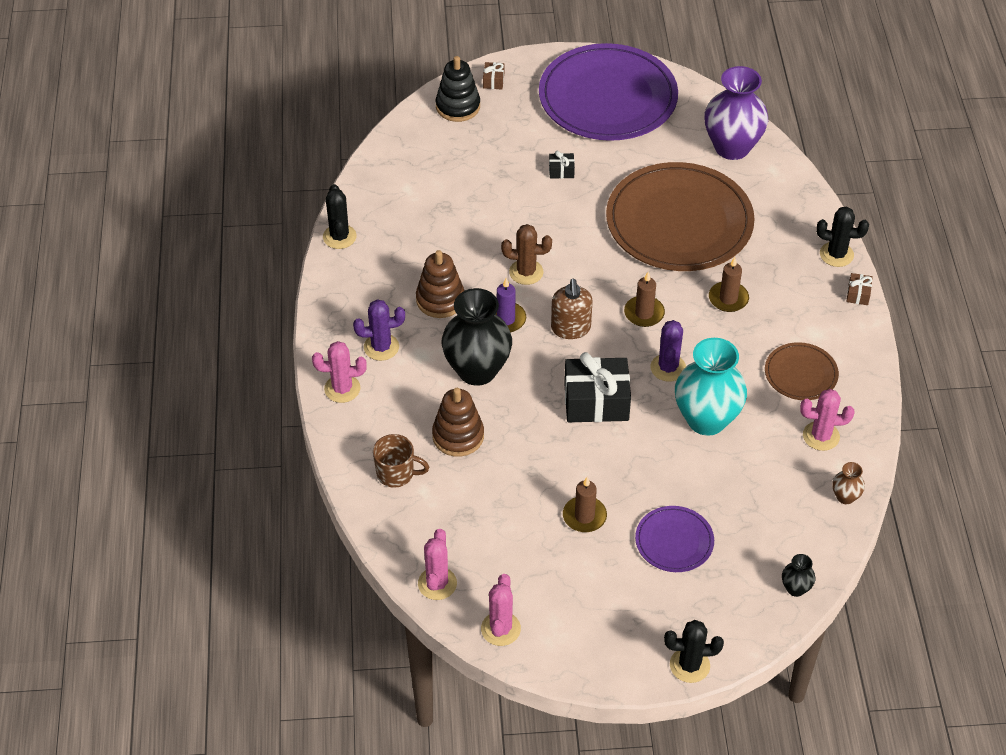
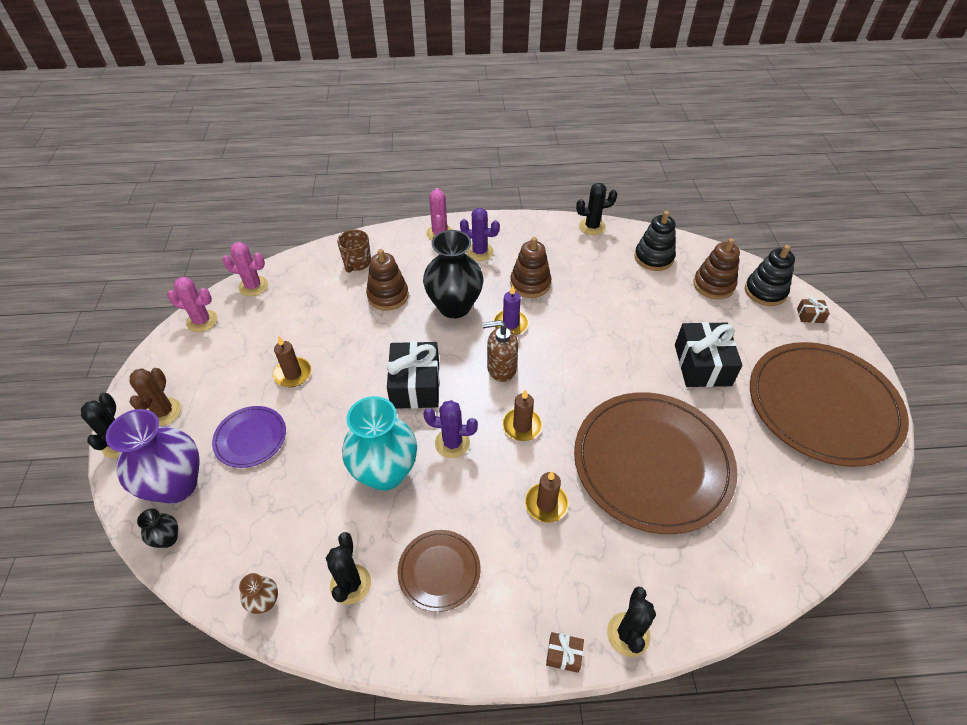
camera: 90 degrees right, 0 degrees up
purple cactus [353,299,405,361] -> purple cactus turned 60 degrees counterclockwise [460,208,500,261]
brown cactus [501,224,552,285] -> brown cactus moved to [129,368,181,426]
purple plate [539,43,678,141] -> brown plate [750,342,909,467]
black gift [549,151,575,179] -> black gift [675,322,742,387], size x2.28
purple vase [704,66,768,160] -> purple vase moved to [106,409,200,504]
pink cactus [800,389,855,451] -> black cactus [326,532,371,605]
none -> black stacking toy [634,211,676,271]
none -> brown stacking toy [693,238,740,299]

